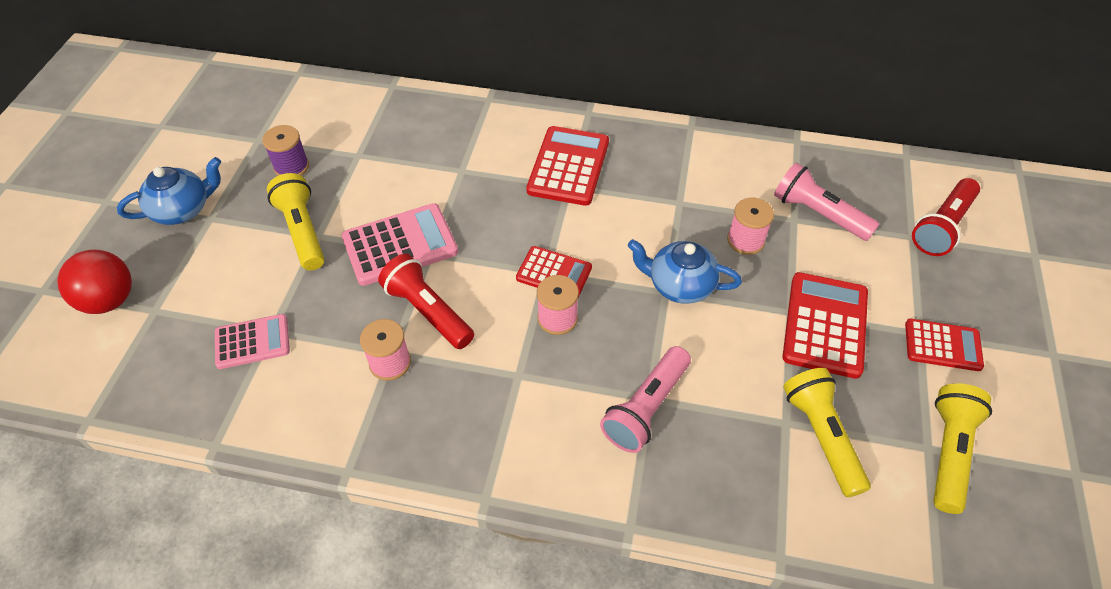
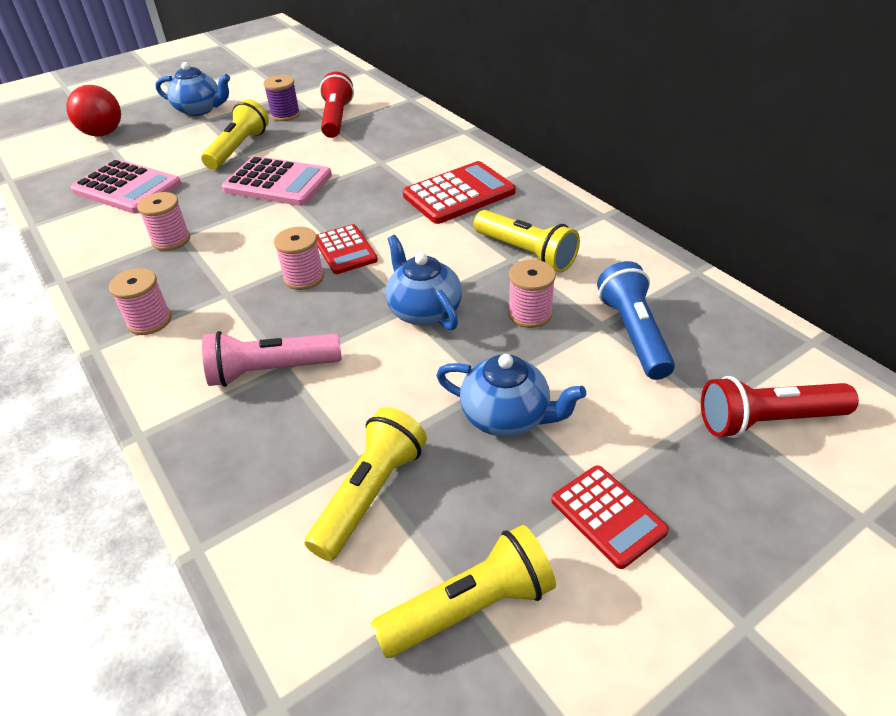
camera: 45 degrees right, 10 degrees down
pink calculator [215,314,290,369] -> pink calculator [71,159,182,214], size x1.58
red flashlight [378,254,474,349] -> red flashlight moved to [320,72,354,138]
pink flashlight [774,162,879,241] -> blue flashlight [597,261,675,380]
red calculator [782,272,868,379] -> blue teapot [436,354,586,437]
none -> pink spool [109,268,172,335]
none -> yellow flashlight [474,210,580,273]

